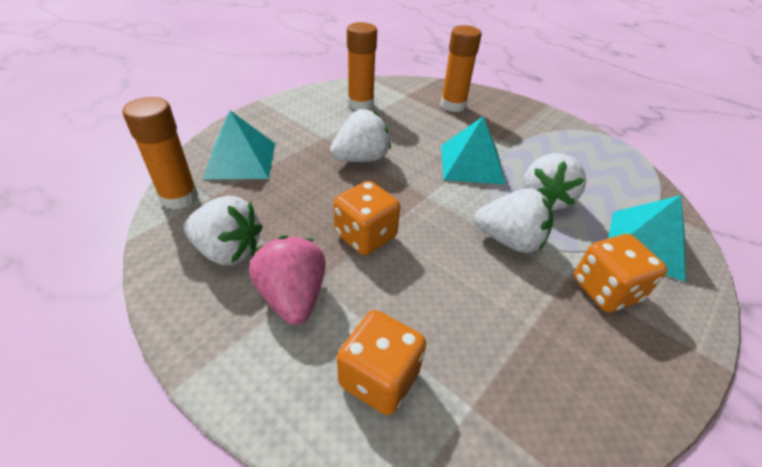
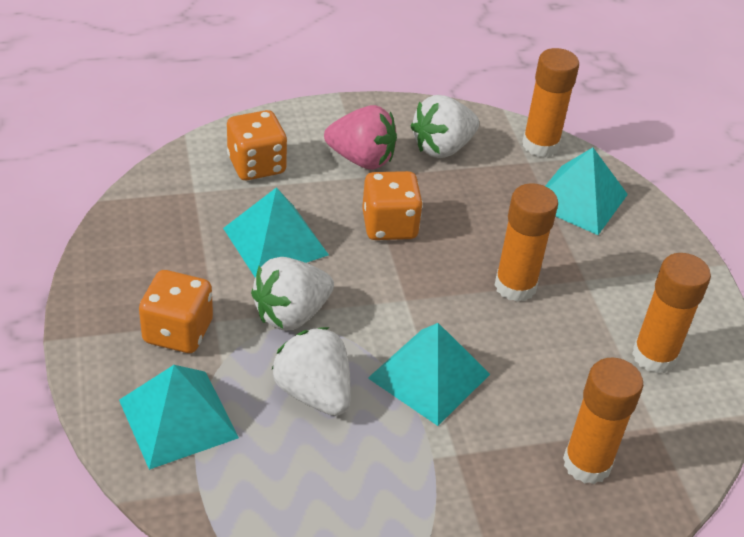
camera: 125 degrees right, 0 degrees up
white strawberry [330,109,391,162] -> orange glue stick [495,183,558,302]
none -> turquoise pyramid [223,187,329,277]

